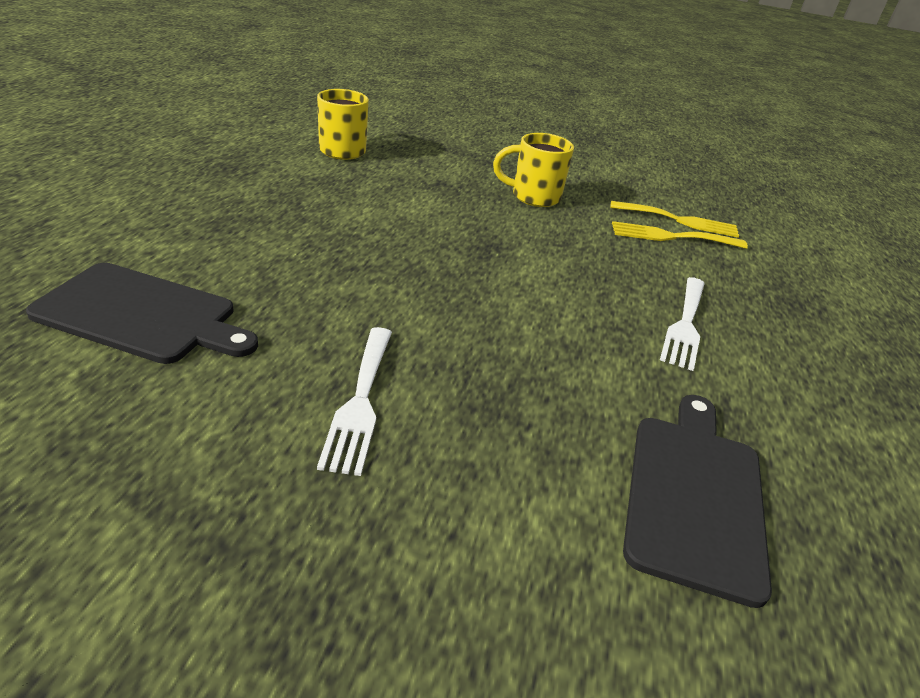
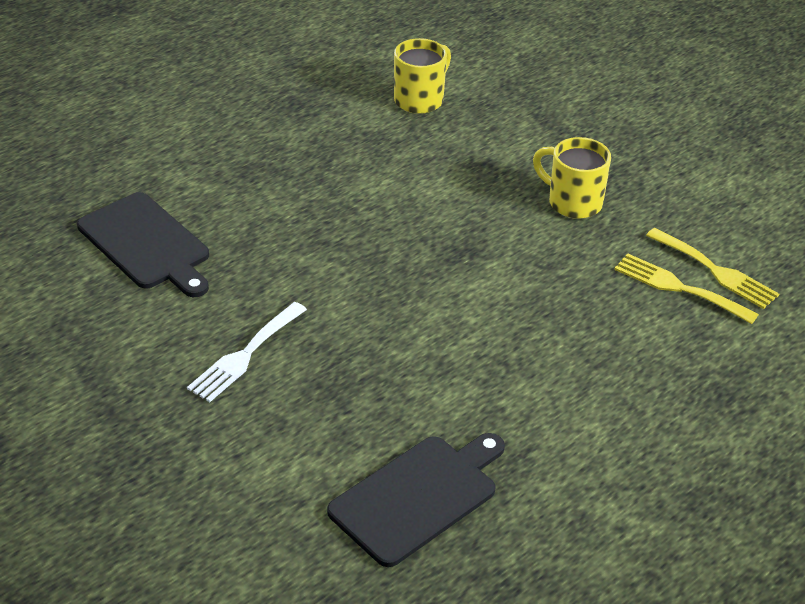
camera: 35 degrees right, 5 degrees up
white fork [660,277,705,371] -> none

